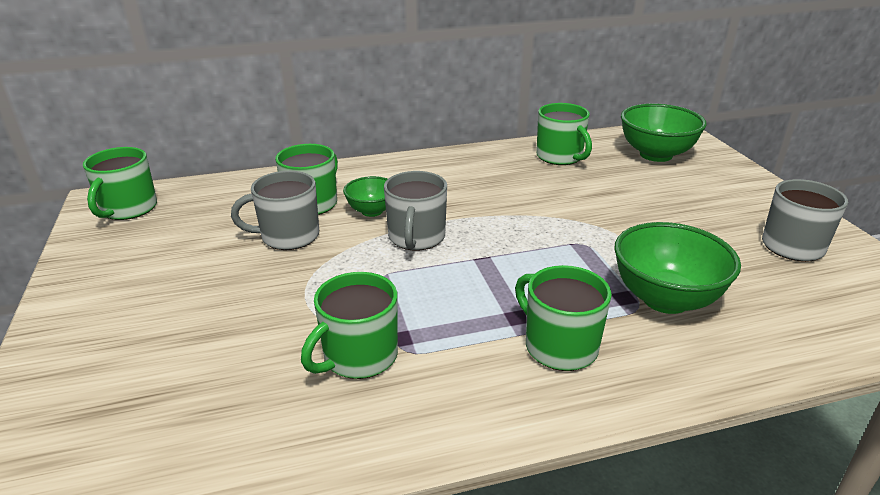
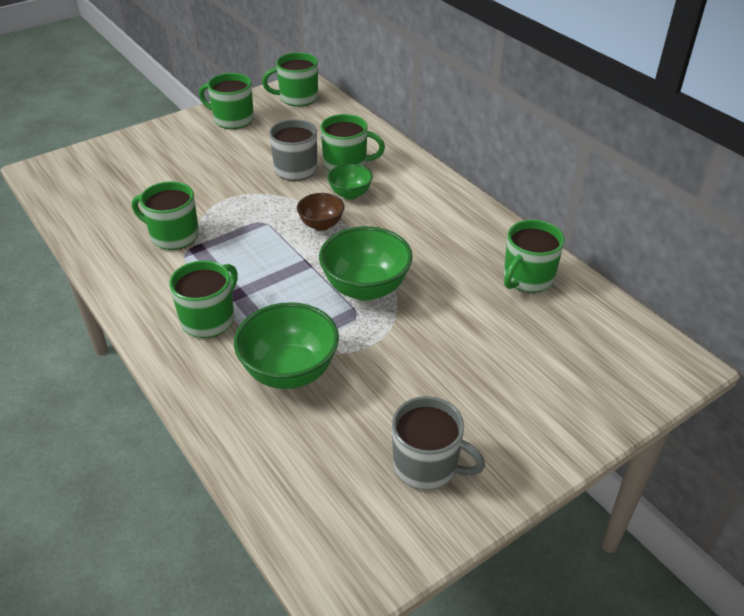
camera: 70 degrees right, 10 degrees up
grey mug [384,171,447,251] -> brown bowl [297,193,344,231]
green bowl [621,103,707,162] -> green bowl moved to [319,226,413,301]
none -> green mug [199,73,254,129]

